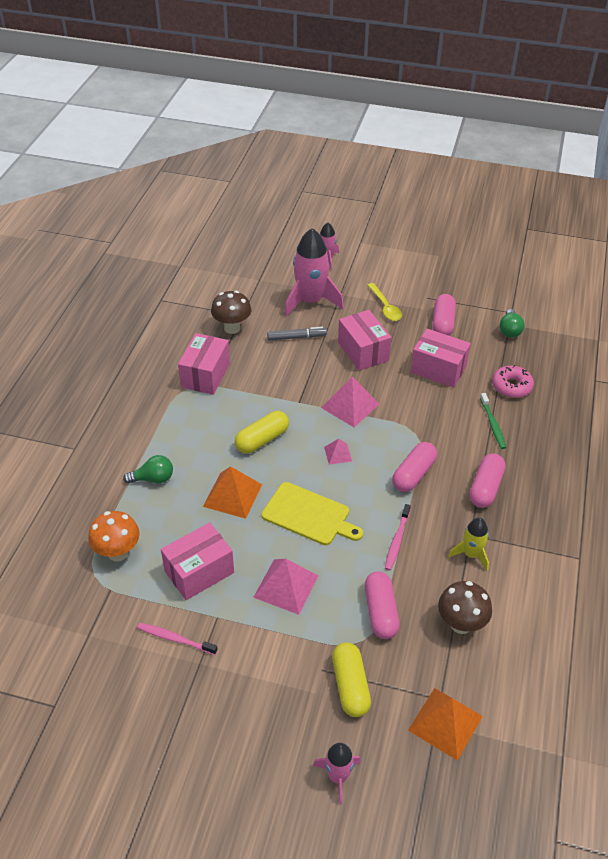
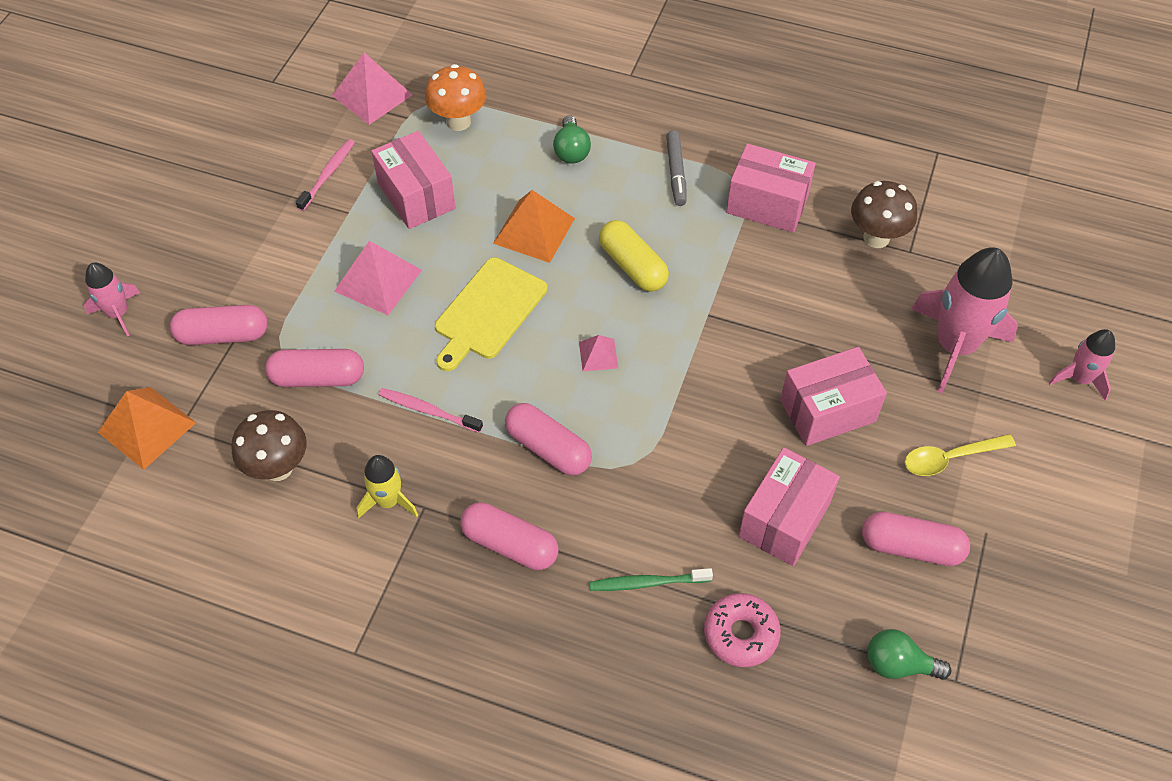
camera: 95 degrees right, 10 degrees up
grey marker [267,327,327,341] -> grey marker moved to [666,130,687,206]
pink pyramid [321,377,379,427] -> pink pyramid moved to [332,53,412,125]
yellow capsule [332,642,371,717] -> pink capsule [170,305,268,345]

